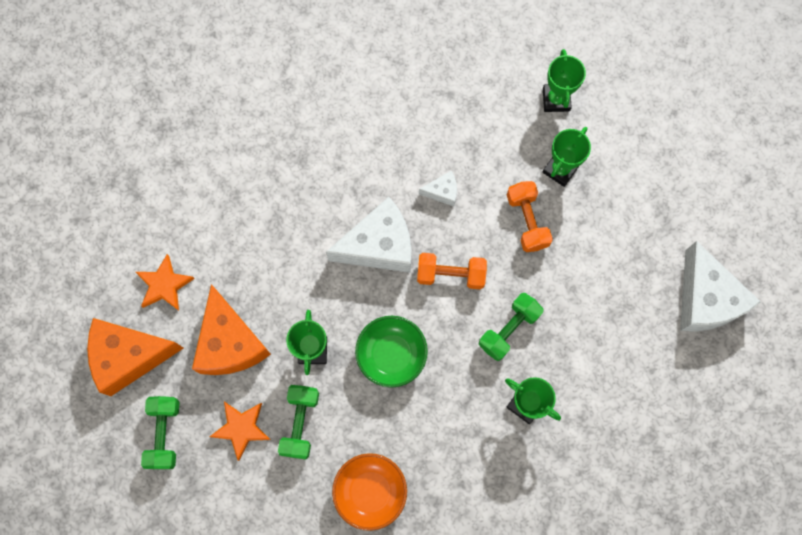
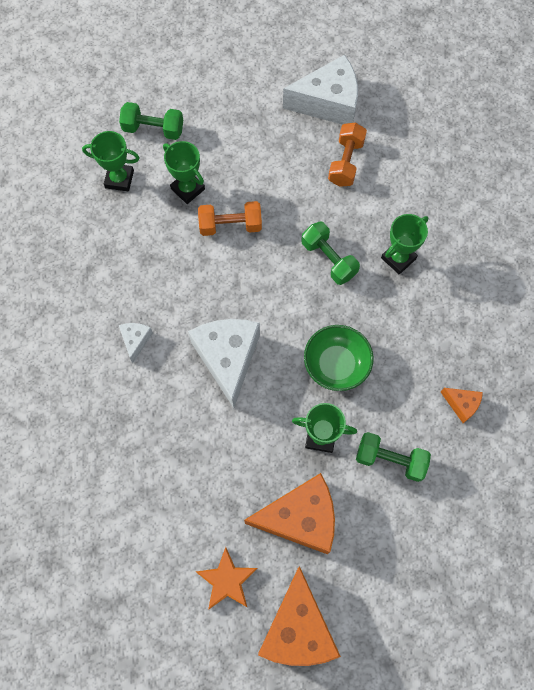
camera: 80 degrees left, 5 degrees down
green dumbbell [141,396,179,469] -> green dumbbell moved to [119,102,183,140]
orange star [210,402,271,461] -> none
orange bowl [332,453,407,531] -> orange cheese [441,388,483,423]
orange dumbbell [417,253,487,289] -> orange dumbbell moved to [328,122,367,187]
white cheese [419,171,457,206] -> white cheese moved to [119,323,153,363]

